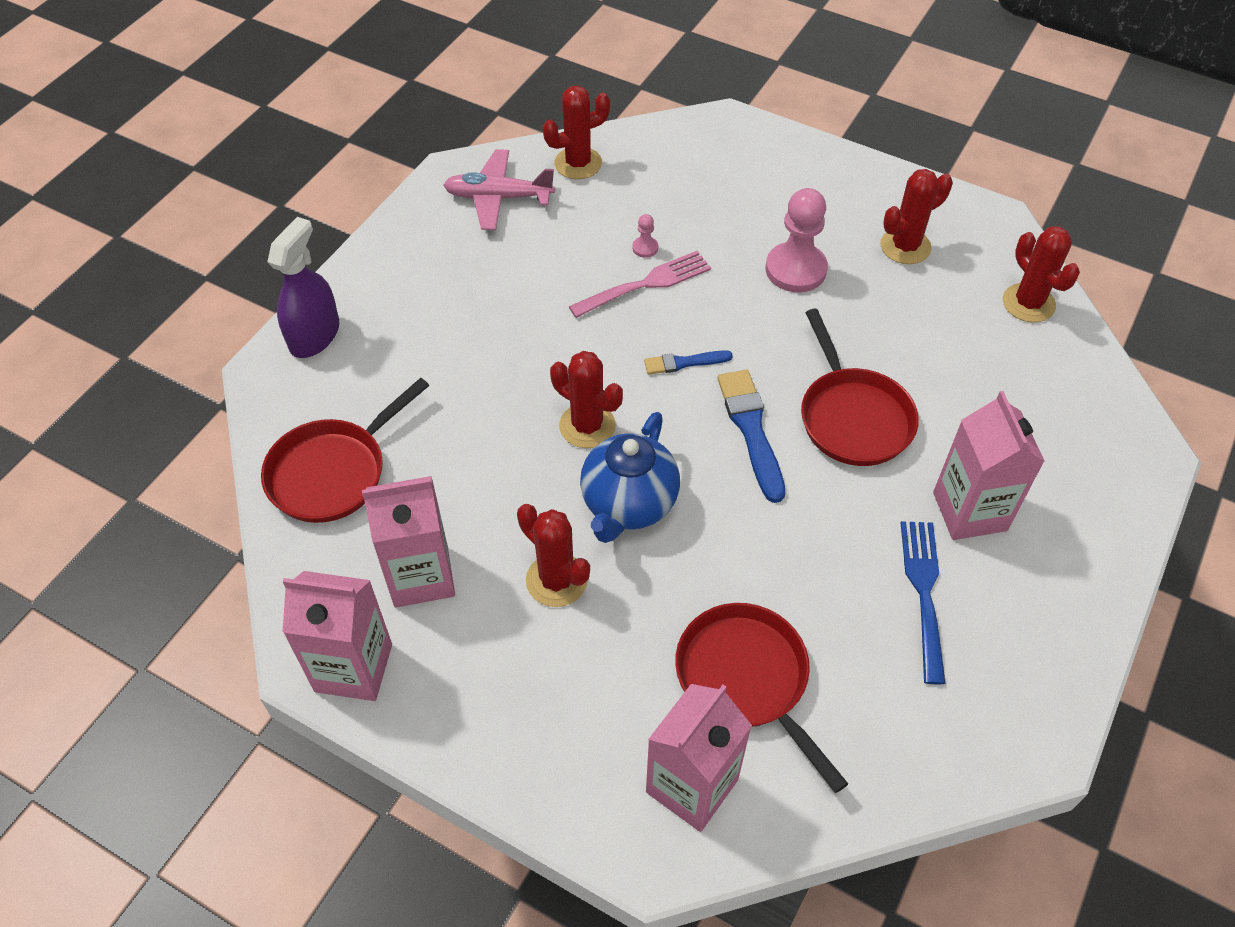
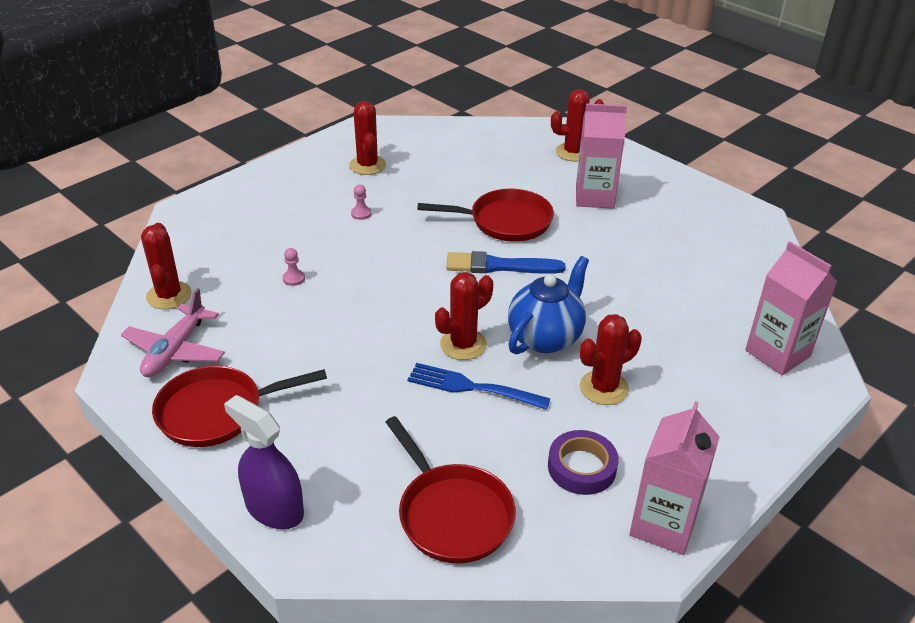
camera: 75 degrees left, 15 degrees down
pink carton [362,476,455,608] -> purple tape [548,430,619,495]
pink fork [569,251,711,318] -> none
blue teapot [580,412,680,543] -> blue teapot turned 90 degrees counterclockwise [508,256,589,354]
blue brush [644,350,733,375] -> none
red pan [675,603,848,793] -> red pan moved to [152,366,327,447]
pink pawn [766,188,828,293] -> pink pawn [351,185,371,220], size x0.43
blue fork [901,521,946,685] -> blue fork moved to [408,363,550,410]
red cactus [1003,226,1080,322] -> red cactus moved to [551,89,604,162]

